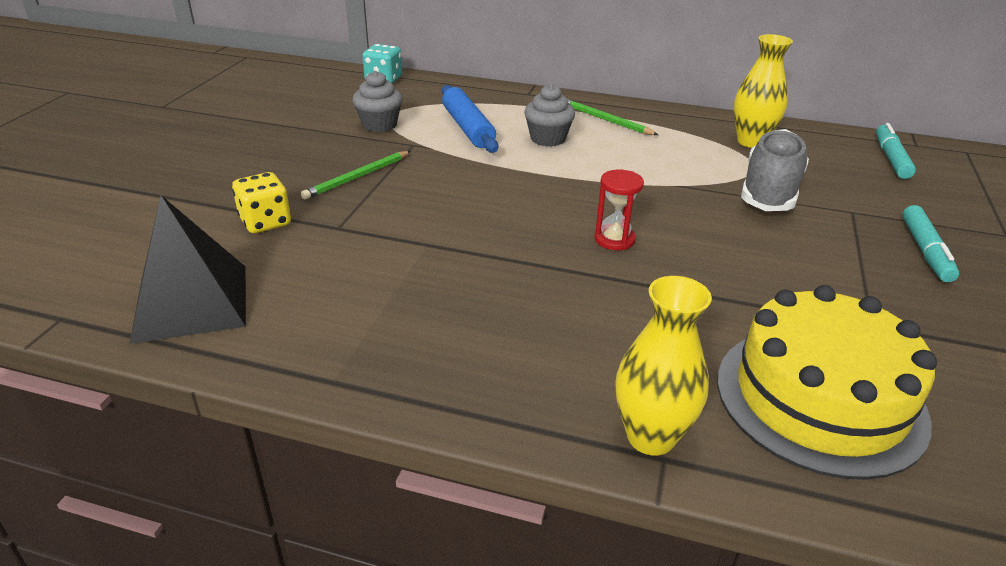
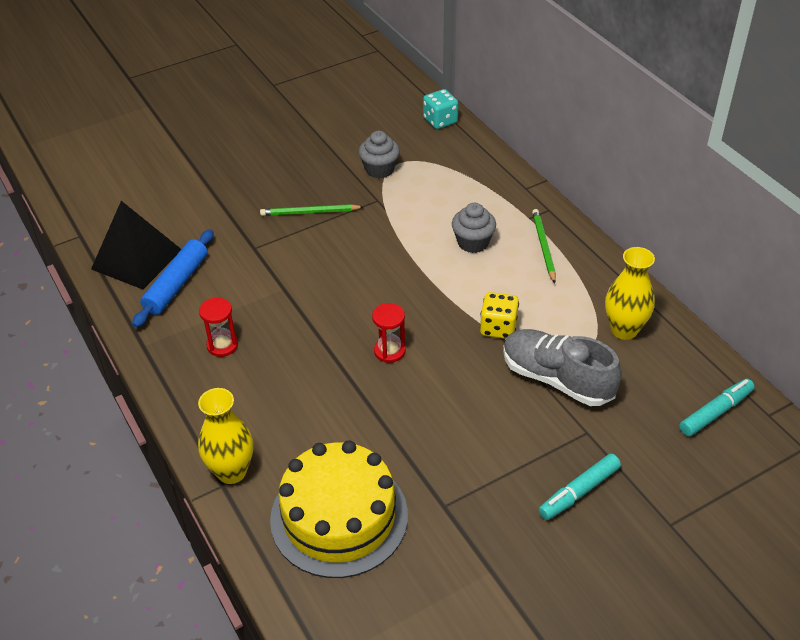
camera: 45 degrees right, 10 degrees up
yellow dice [232,172,291,233] -> yellow dice moved to [480,292,519,339]
blue rolling pin [442,85,498,153] -> blue rolling pin moved to [132,229,214,327]
grey shoe [741,129,809,211] -> grey shoe turned 120 degrees counterclockwise [503,329,622,406]
none -> red hourglass [199,298,238,357]

